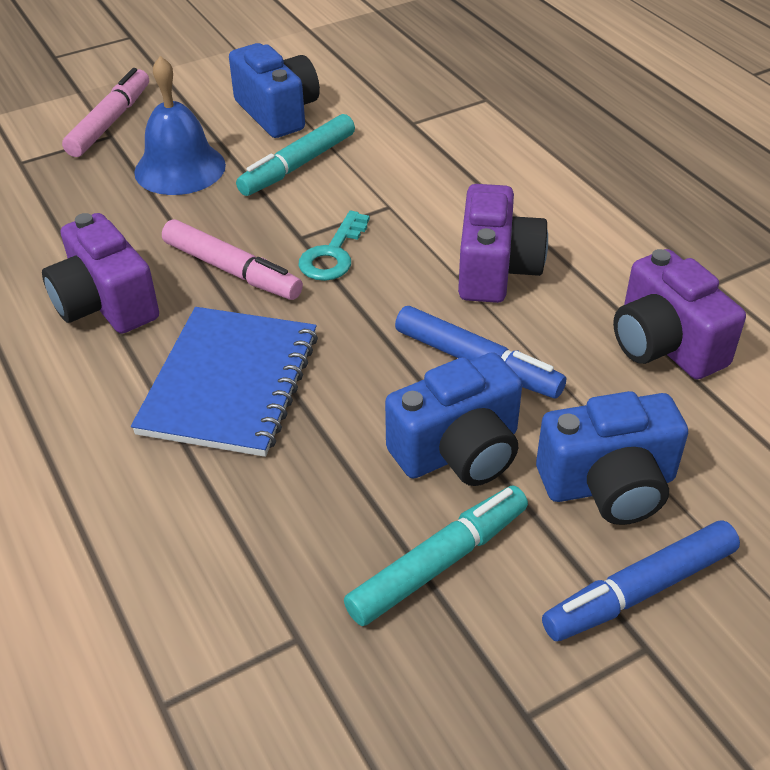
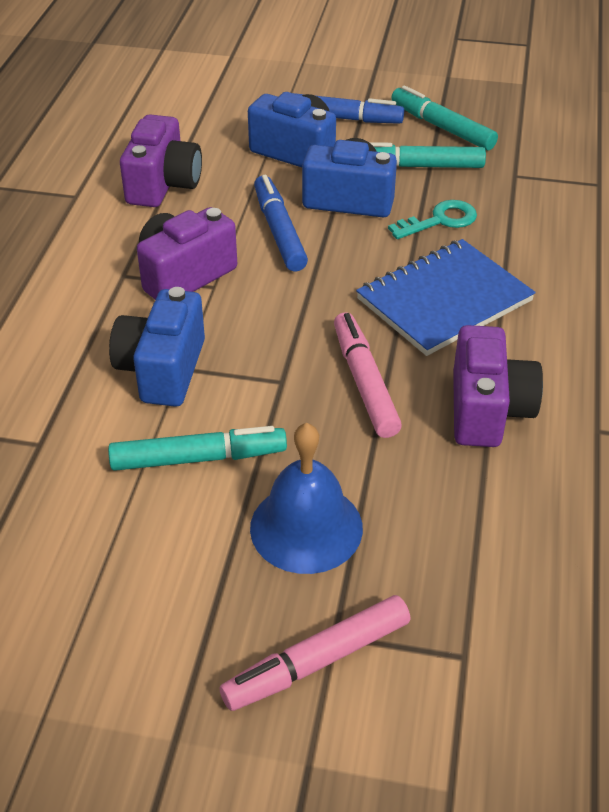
camera: 140 degrees left, 0 degrees up
blue camera [229,43,320,138] -> blue camera moved to [109,287,205,407]
turquoise key [299,211,370,281] -> turquoise key moved to [388,200,477,239]
none -> turquoise marker [391,85,498,150]

